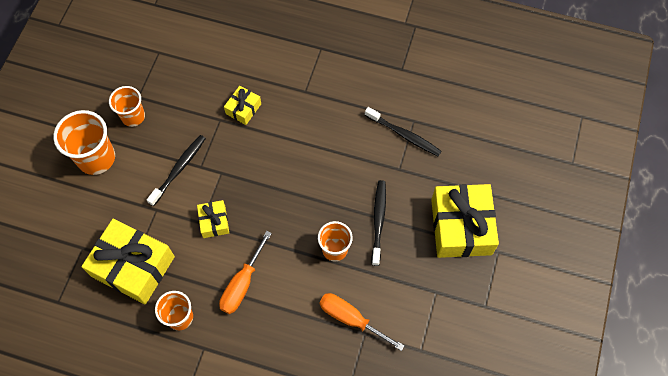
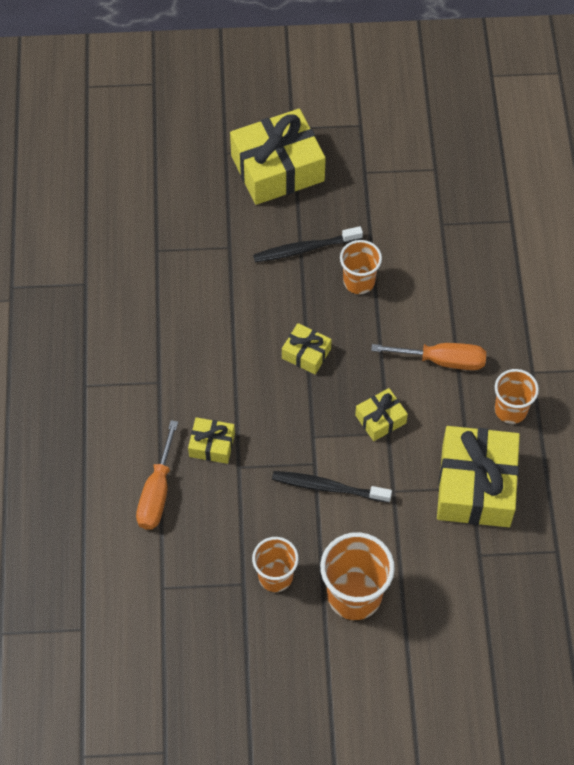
camera: 110 degrees left, 5 degrees down
orange screwdriver [319,293,405,351] -> orange screwdriver moved to [136,420,178,530]
black toothbrush [365,107,442,156] -> none
none -> yellow gift [282,323,332,374]

